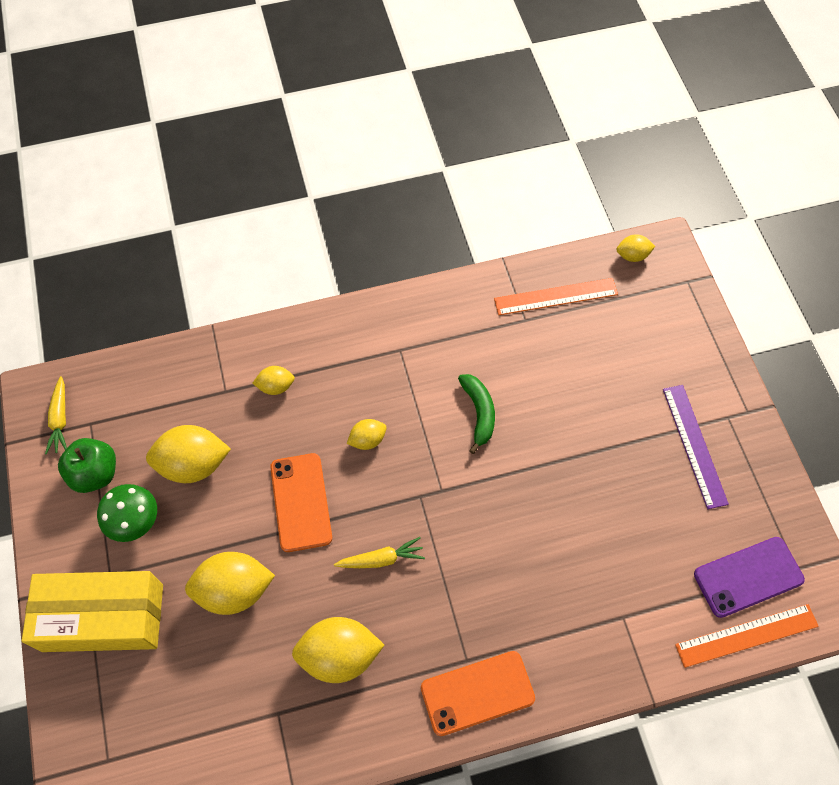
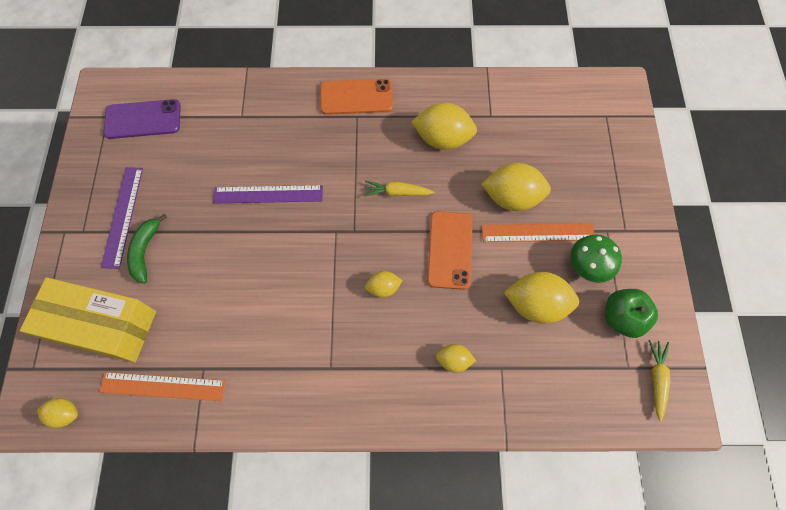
camera: 165 degrees left, 5 degrees up
yellow box [22,571,163,652] -> yellow box moved to [20,277,156,362]
green banana [458,374,495,454] -> green banana moved to [127,214,167,284]
orange ruler [675,604,819,668] -> orange ruler moved to [482,223,594,242]
none -> purple ruler [213,185,323,204]

